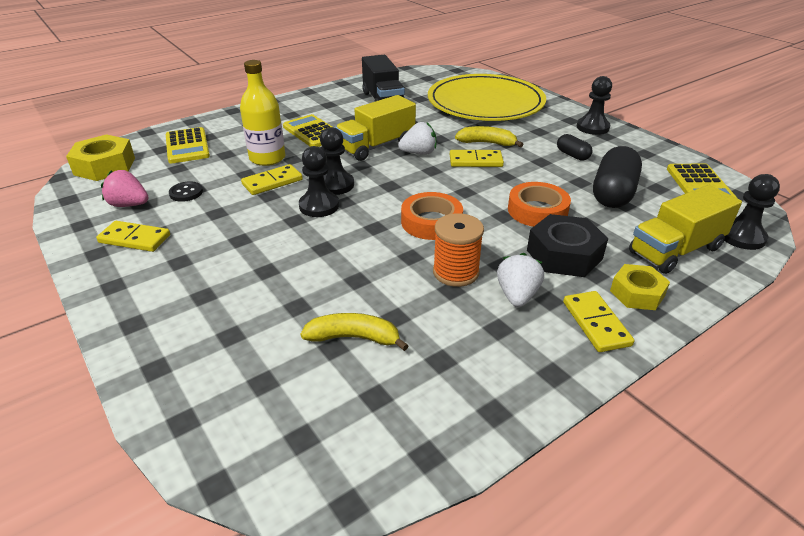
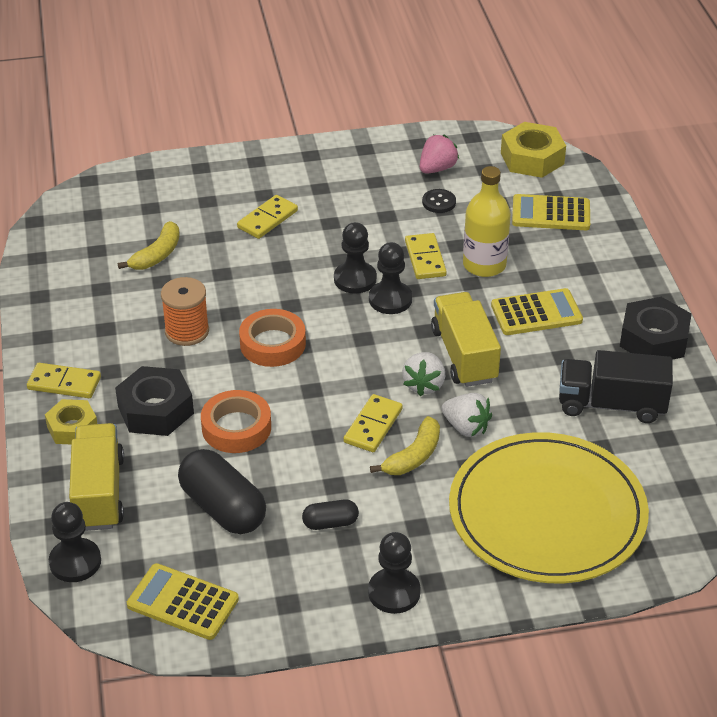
camera: 115 degrees right, 5 degrees up
yellow domino [96,221,170,252] -> yellow domino moved to [237,195,298,239]
white strawberry [497,253,544,307] -> white strawberry moved to [442,393,492,437]
none -> black nut [620,297,691,360]

